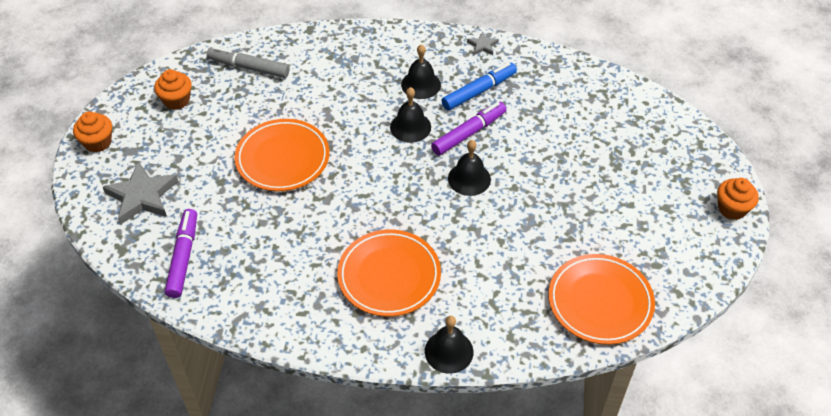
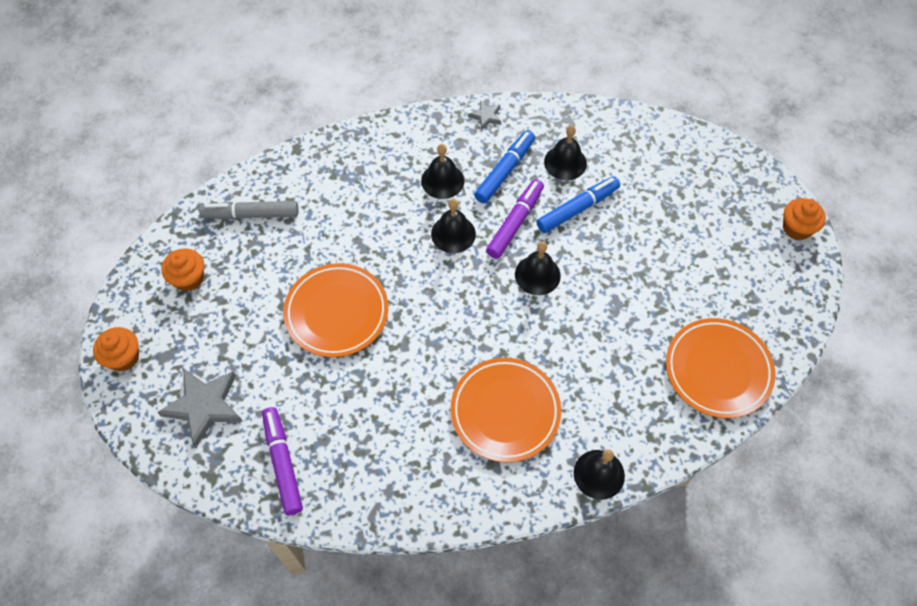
camera: 20 degrees left, 10 degrees up
none -> blue marker [536,176,620,233]
none -> black bell [544,125,587,180]

